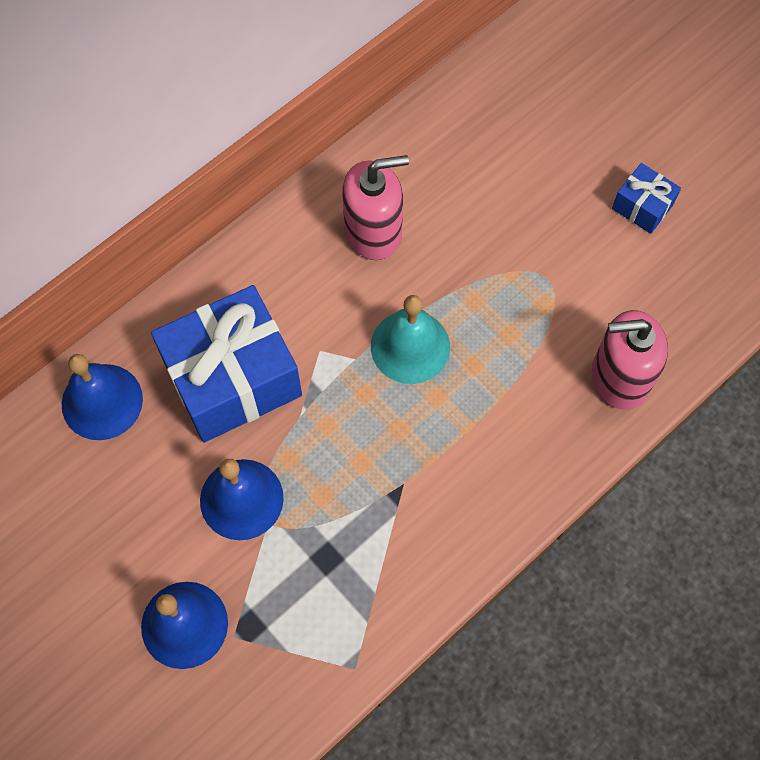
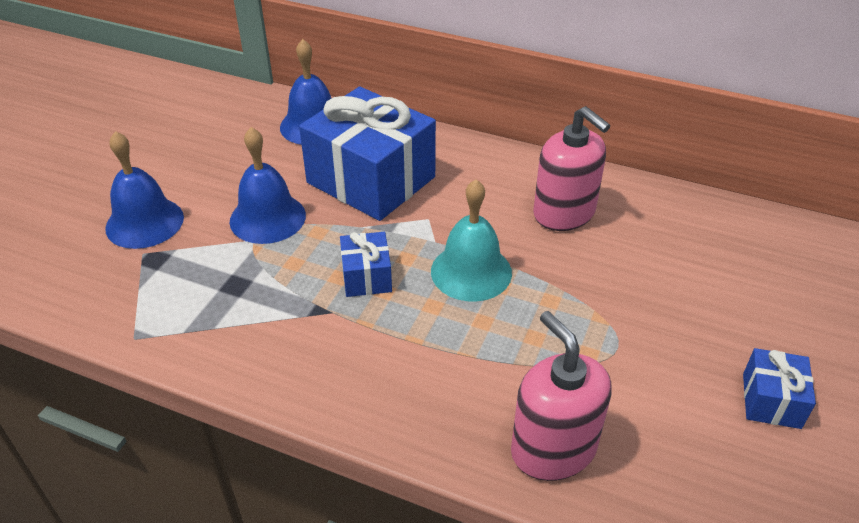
camera: 65 degrees right, 25 degrees down
none -> blue gift [340,232,392,297]

